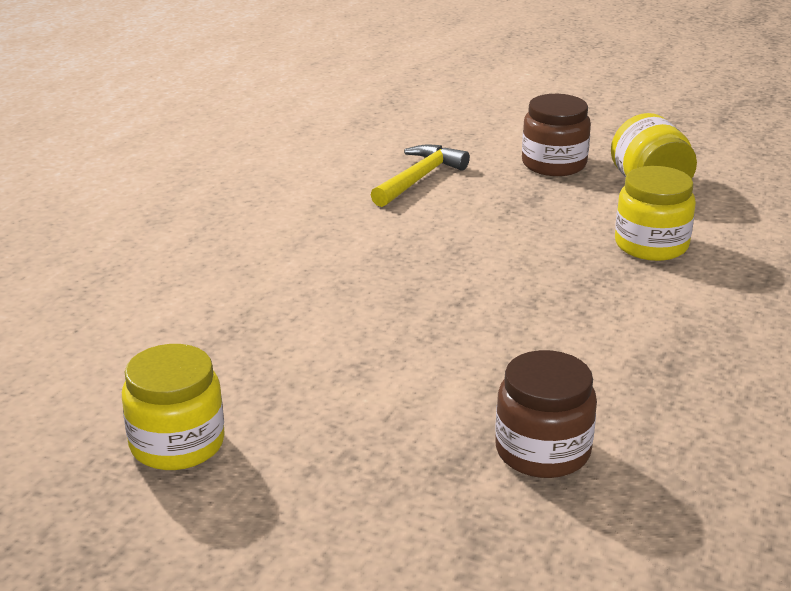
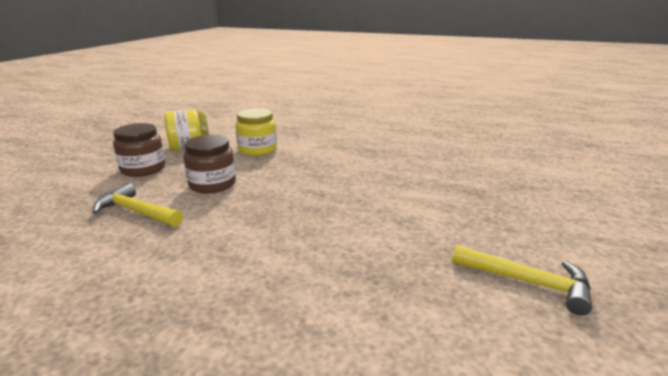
camera: 95 degrees left, 5 degrees down
yellow jar [122,344,225,470] -> yellow hammer [452,245,592,315]
brown jar [495,350,597,478] -> brown jar moved to [184,135,236,193]

